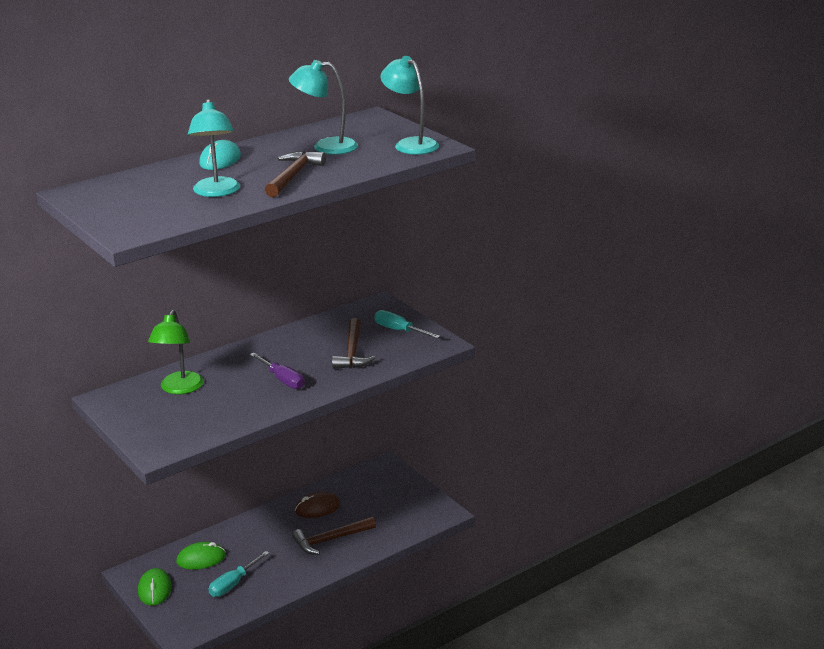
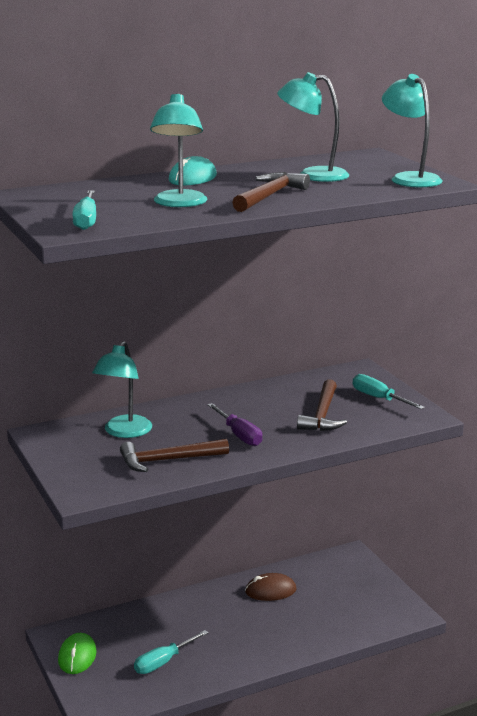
camera: 10 degrees right, 5 degrees down
green lamp [148,310,204,394] -> turquoise lamp [92,341,152,438]
green mouse [176,542,226,569] -> none
brown hammer [292,517,376,555] -> brown hammer moved to [120,439,229,472]
none -> turquoise screwdriver [72,190,96,230]

